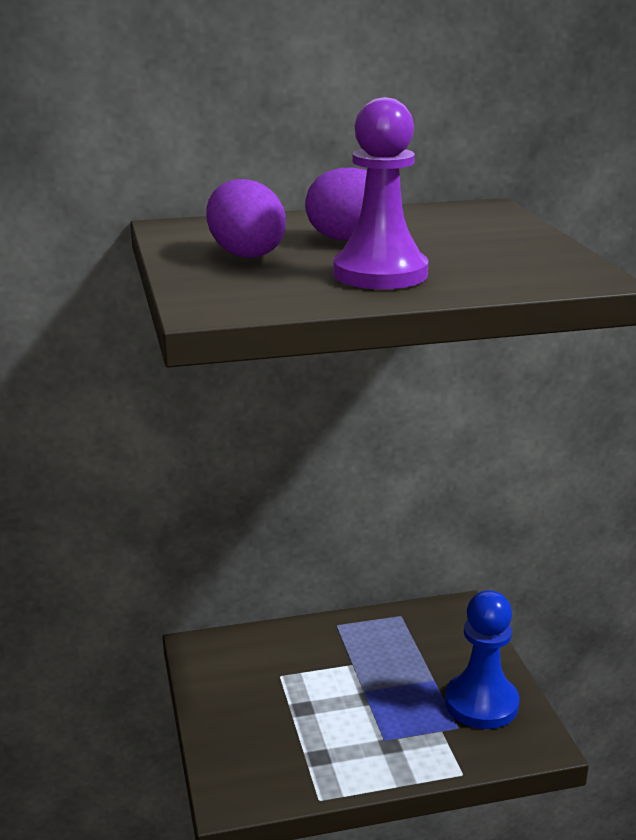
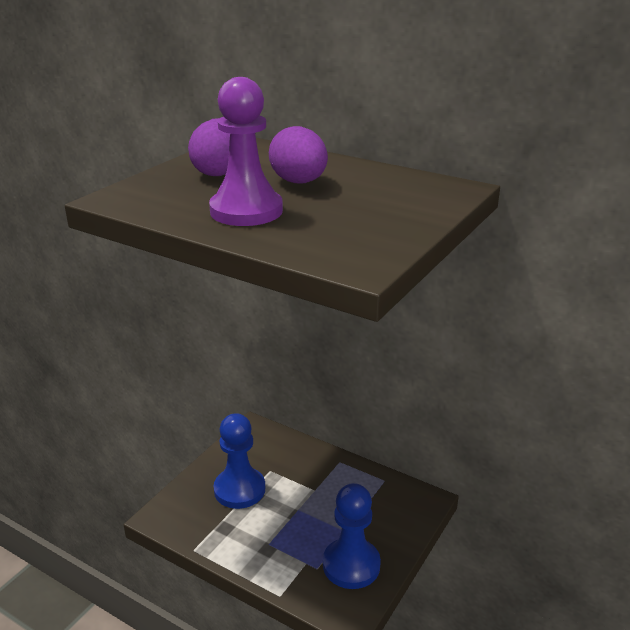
camera: 45 degrees right, 5 degrees up
none -> blue pawn [214,413,265,509]

